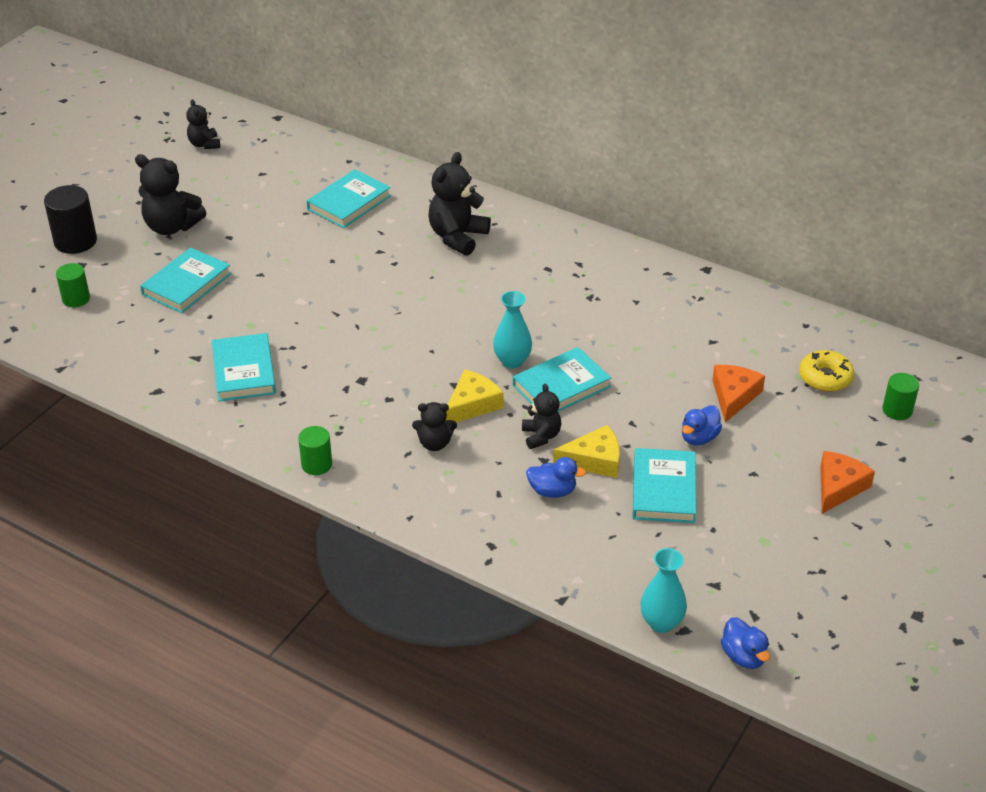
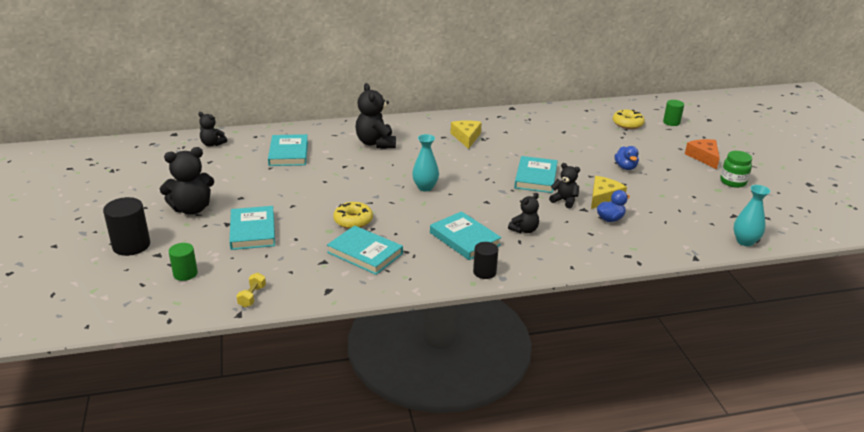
camera: 45 degrees left, 10 degrees down
black teddy bear [186,99,220,149] -> black teddy bear moved to [198,112,227,147]
green cylinder [298,426,332,475] -> black cylinder [473,242,498,279]
yellow cheese [446,369,503,423] -> yellow cheese moved to [451,120,482,149]
turquoise vase [493,291,532,369] -> turquoise vase moved to [412,134,439,192]
turquoise book [633,448,696,523] -> turquoise book moved to [430,211,502,260]
orange cheese [712,365,765,422] -> none
blue duck [721,617,770,669] -> none
none -> yellow dumbbell [236,273,266,307]
none -> yellow donut [333,202,373,229]
none -> green jar [720,151,752,188]

